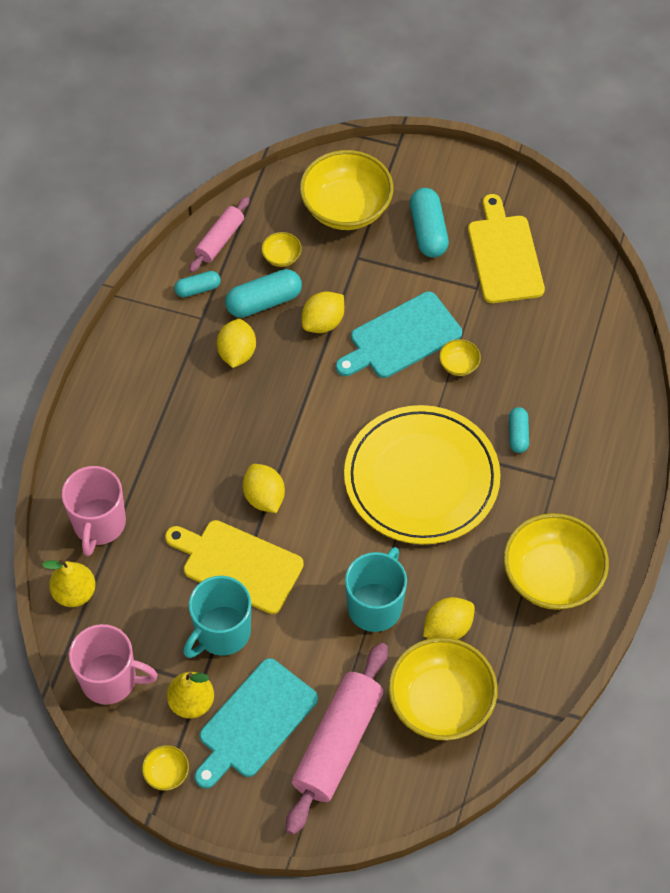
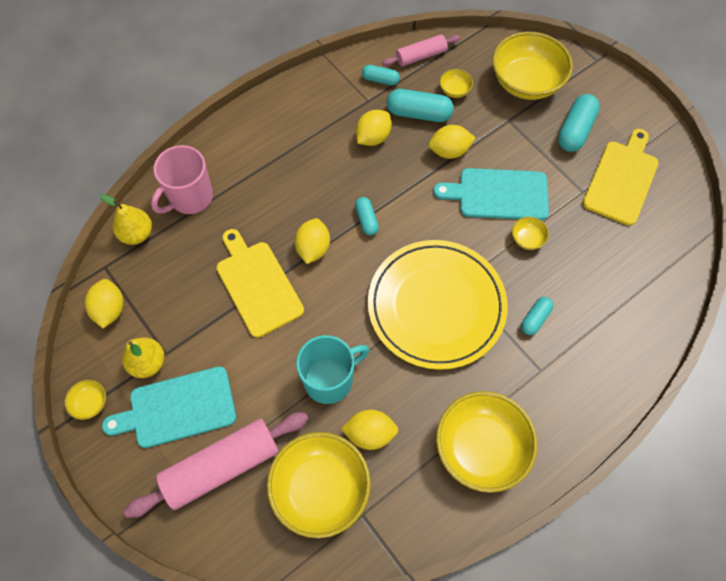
camera: 35 degrees right, 5 degrees up
pink mug [69,624,158,705] -> yellow lemon [85,279,124,328]
turquoise mug [183,576,251,658] -> none
none -> turquoise capsule [355,197,379,236]

